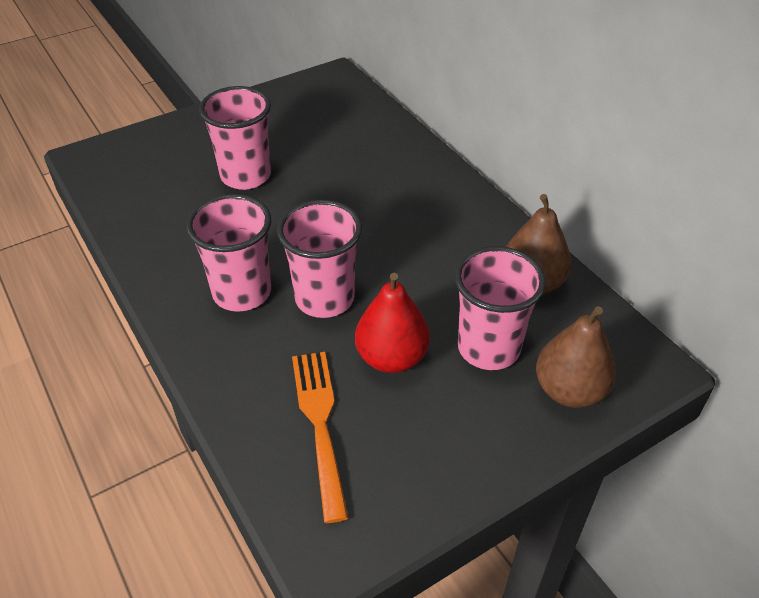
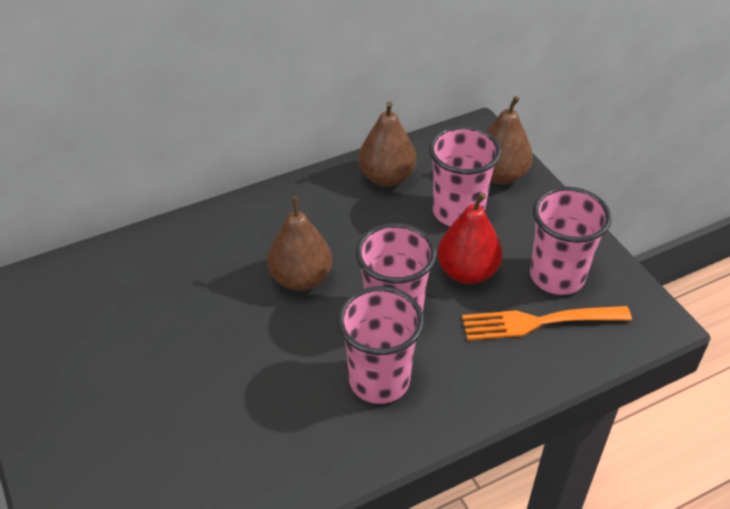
camera: 85 degrees left, 0 degrees up
pink cup [199,86,271,190] -> pink cup moved to [530,187,612,295]
none -> brown pear [267,196,332,291]

